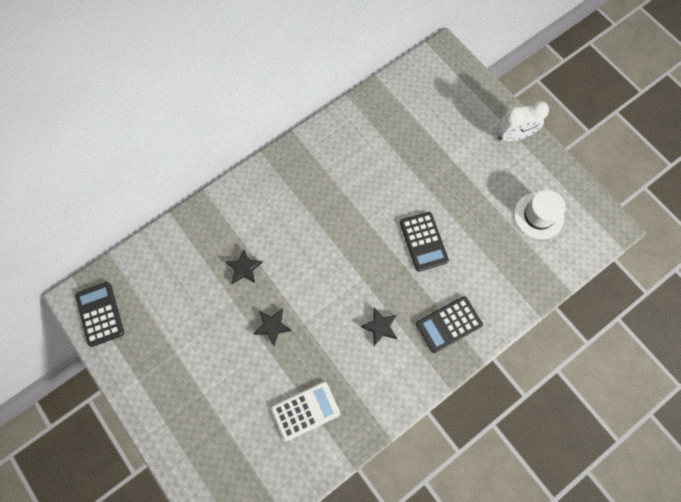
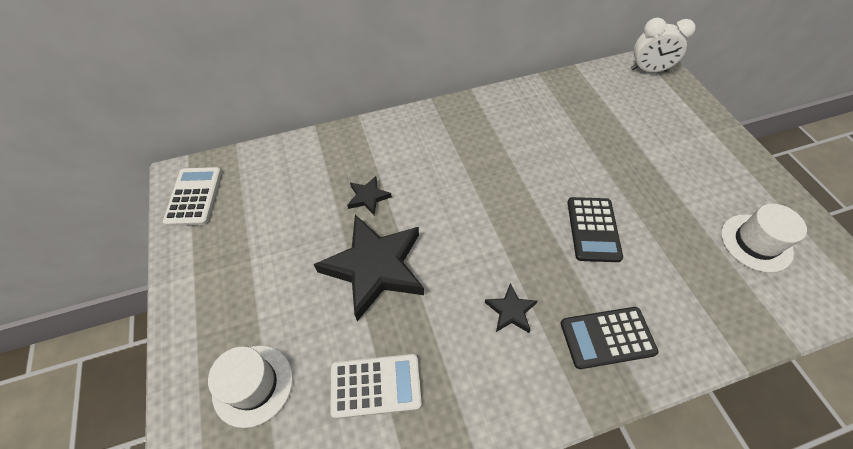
camera: 20 degrees right, 15 degrees down
black calculator [75,282,124,347] -> white calculator [163,167,221,226]
black star [254,309,292,346] -> black star [314,215,424,321], size x2.23
white clock [498,101,549,141] -> white clock moved to [631,18,695,72]
none -> white hat [208,346,293,428]

